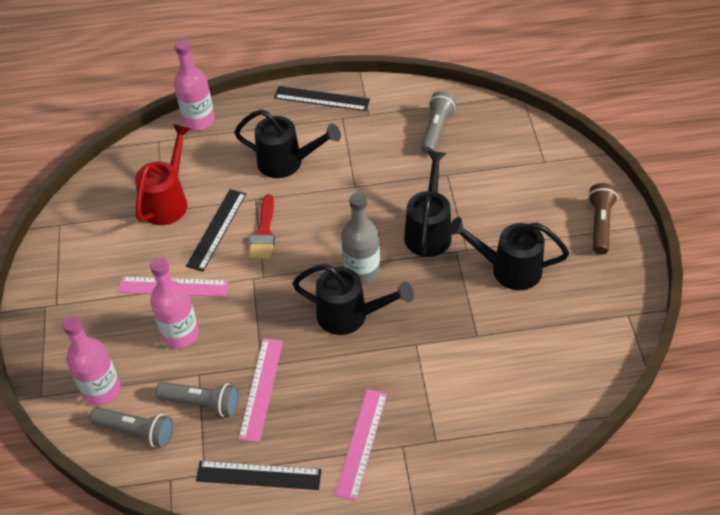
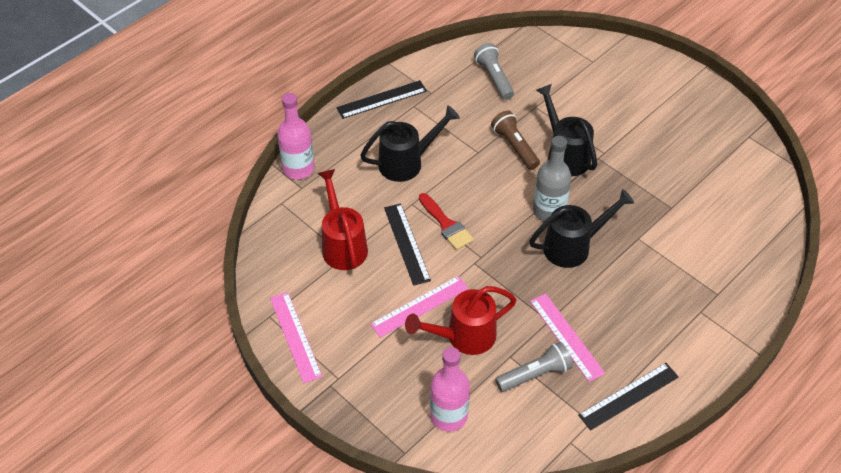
camera: 40 degrees left, 0 degrees up
grey flashlight [90,407,174,448] -> none
pink bottle [150,257,199,348] -> red watering can [405,286,517,355]
pink ruler [335,389,387,501] -> pink ruler moved to [270,292,322,383]
black watering can [448,217,569,290] -> none
brown flashlight [588,183,618,255] -> brown flashlight moved to [491,110,540,170]

